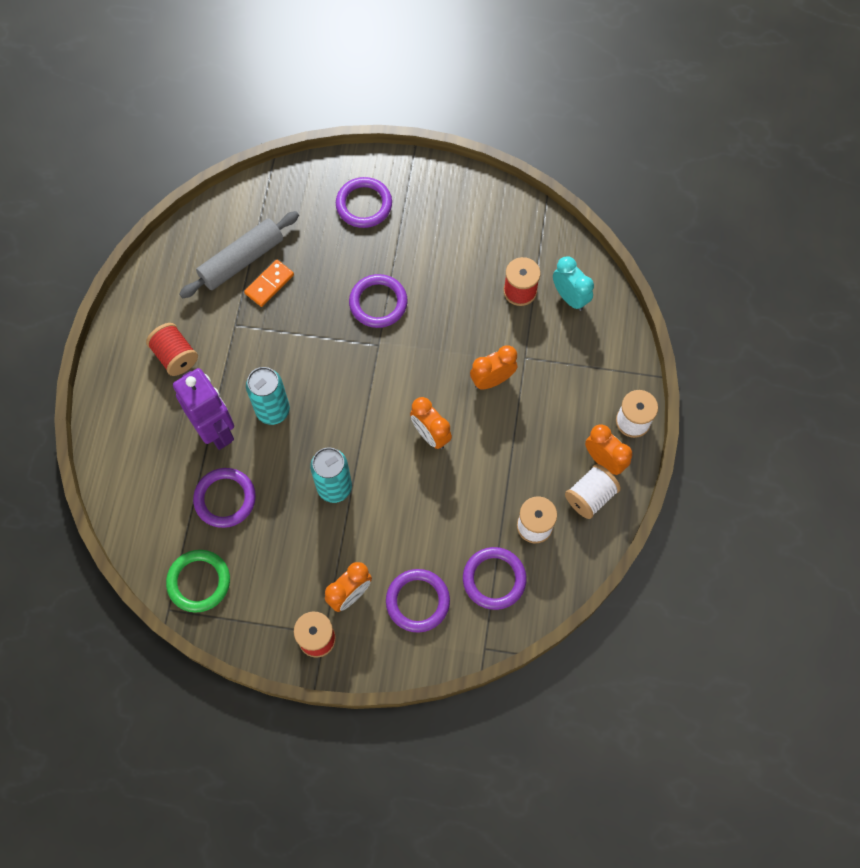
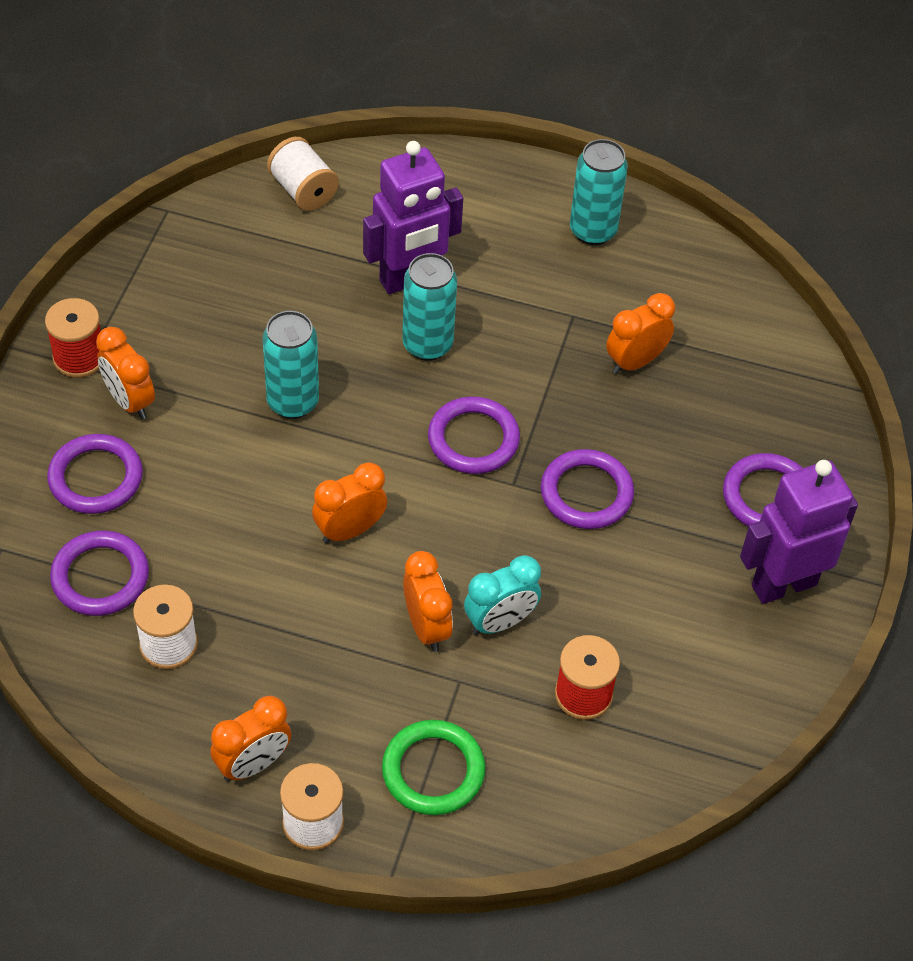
camera: 95 degrees right, 15 degrees down
red spool [146,323,198,376] -> none
green ring [166,550,230,613] -> green ring moved to [382,720,485,815]
grey rolling pin [179,211,299,298] -> none
purple ring [193,468,256,528] -> purple ring moved to [428,396,520,474]
orange domino [244,260,294,307] -> orange clock [606,293,675,374]
turquoise clock [553,256,594,311] -> turquoise clock moved to [464,555,541,635]
white spool [565,464,621,519] -> white spool moved to [267,137,339,211]
none -> turquoise can [570,139,628,245]
none -> purple robot [740,460,858,604]

